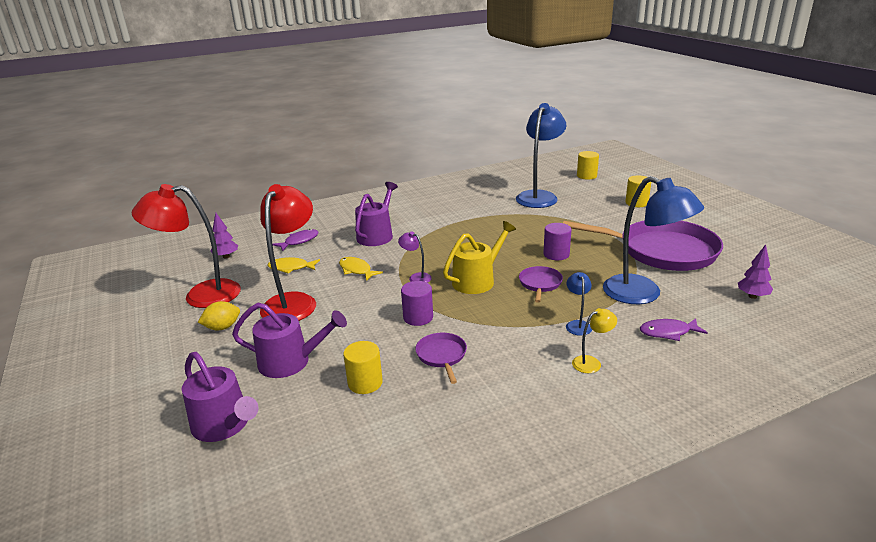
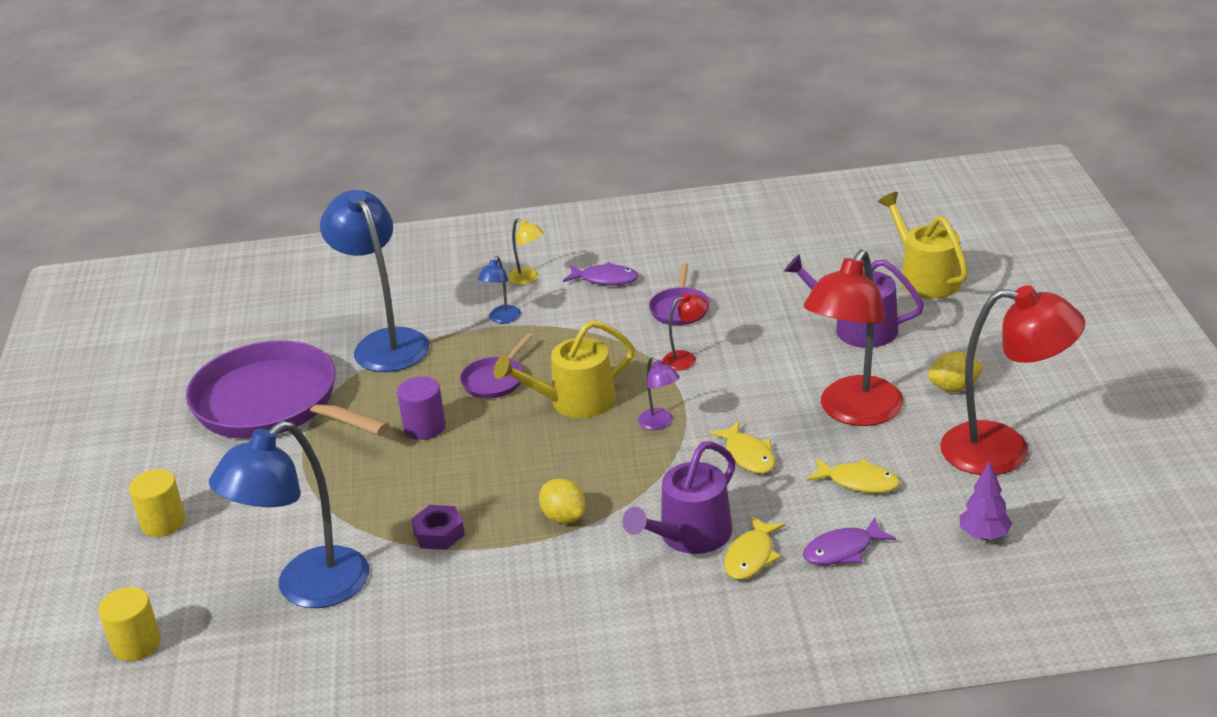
camera: 160 degrees left, 5 degrees up
purple watering can [182,352,259,442] -> yellow watering can [878,192,968,299]
yellow cylinder [343,341,383,394] -> none
purple cylinder [401,281,433,326] -> red lamp [662,293,708,371]
yellow lamp [572,308,617,373] -> yellow lamp turned 135 degrees counterclockwise [508,218,544,285]
purple fish [640,318,708,341] -> purple fish moved to [563,262,639,286]
purple tree [738,244,773,299] -> none
none -> purple nut [411,505,465,550]
none -> yellow lemon [539,479,586,524]
none -> yellow fish [724,516,786,580]

